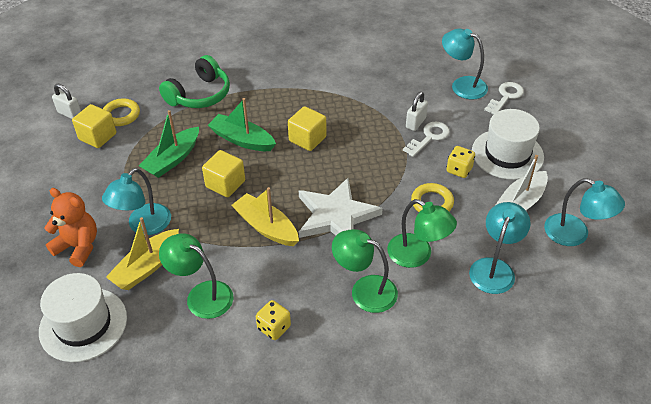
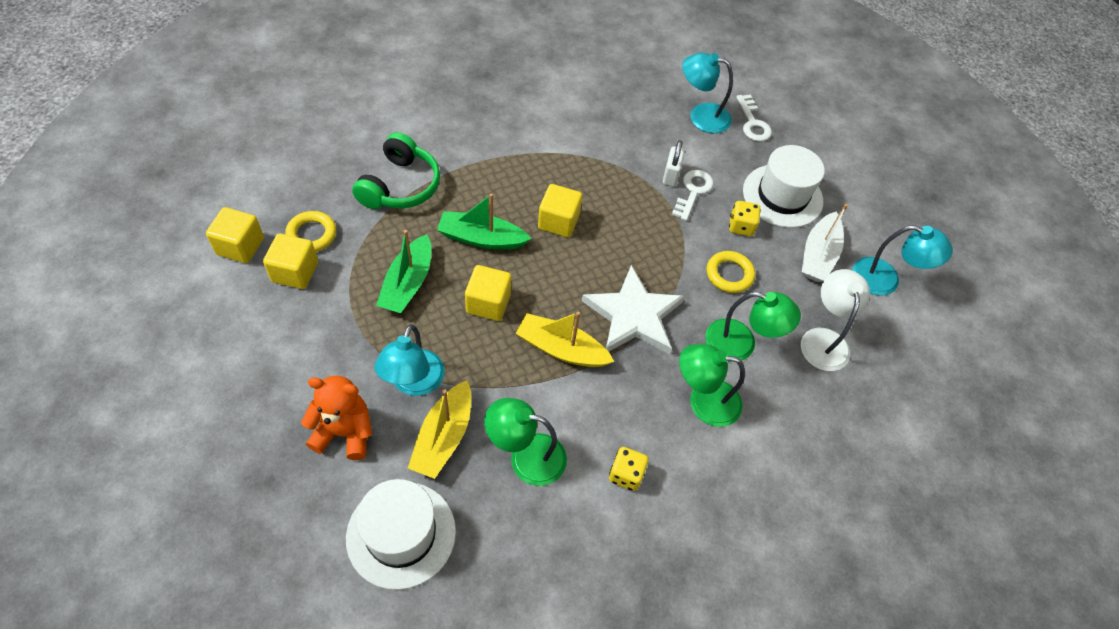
camera: 25 degrees left, 10 degrees up
white padlock [52,84,81,119] -> yellow cube [206,207,264,263]
turquoise lamp [469,202,530,294] -> white lamp [801,269,870,371]
white key [484,82,524,115] -> white key turned 150 degrees clockwise [736,95,772,141]

